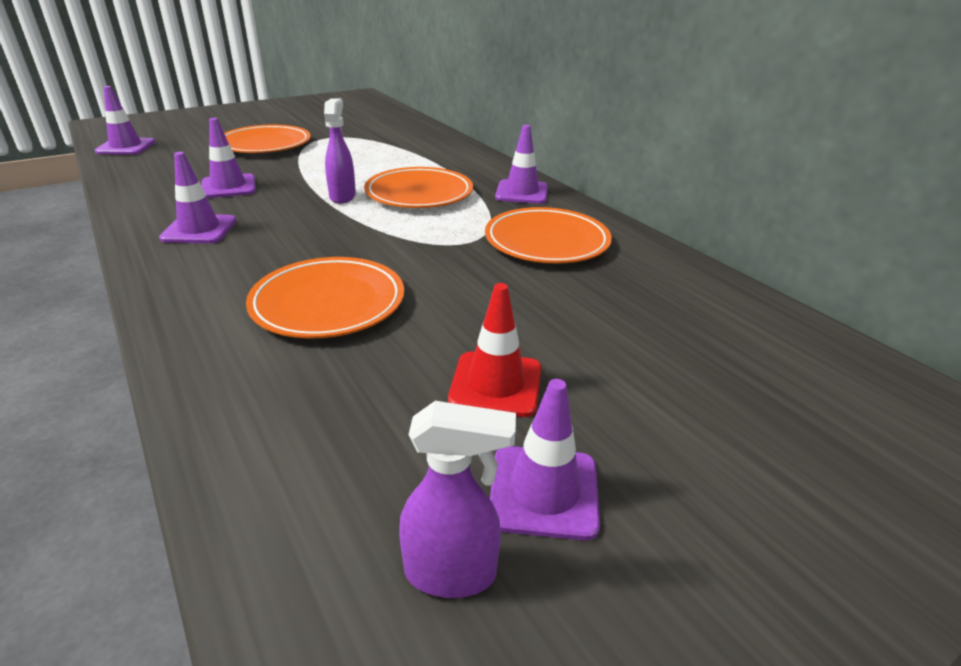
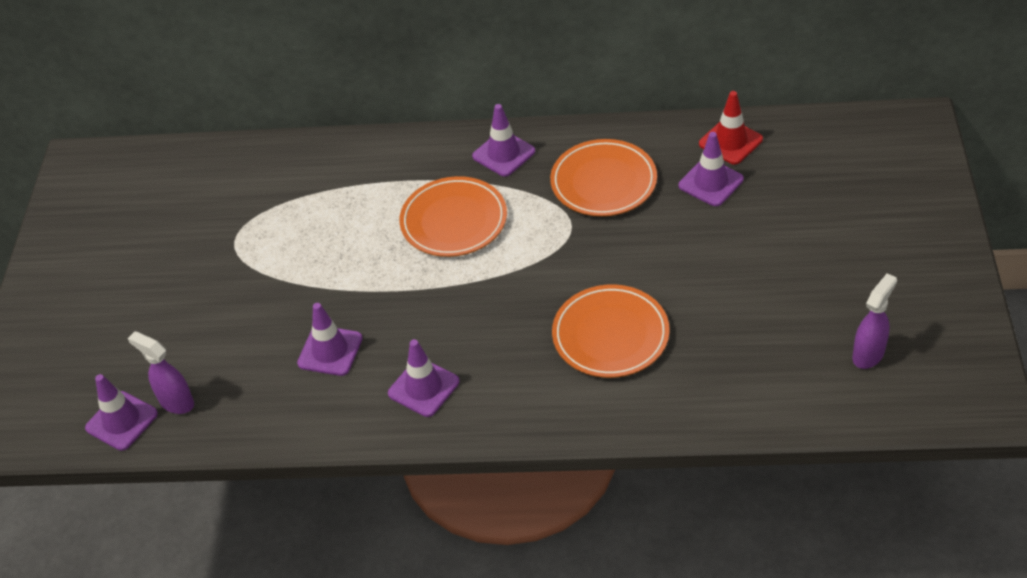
camera: 50 degrees left, 15 degrees up
orange plate [224,125,311,153] -> none
purple spray bottle [324,98,356,204] -> purple spray bottle moved to [128,331,194,414]
red traffic cone [448,283,541,417] -> red traffic cone moved to [699,91,763,165]
purple traffic cone [490,379,600,541] -> purple traffic cone moved to [679,132,744,206]

